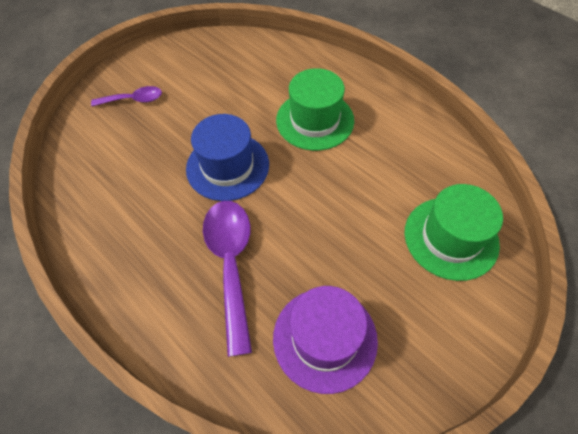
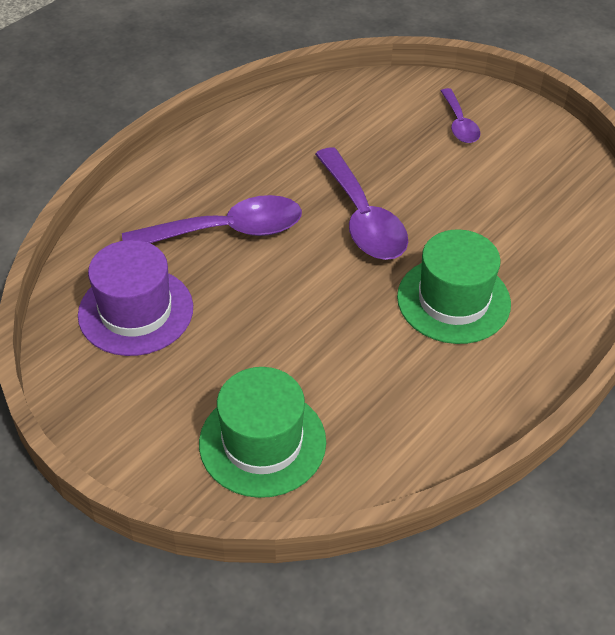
camera: 85 degrees right, 10 degrees down
blue hat [186,114,269,201] -> purple spoon [315,147,408,260]

